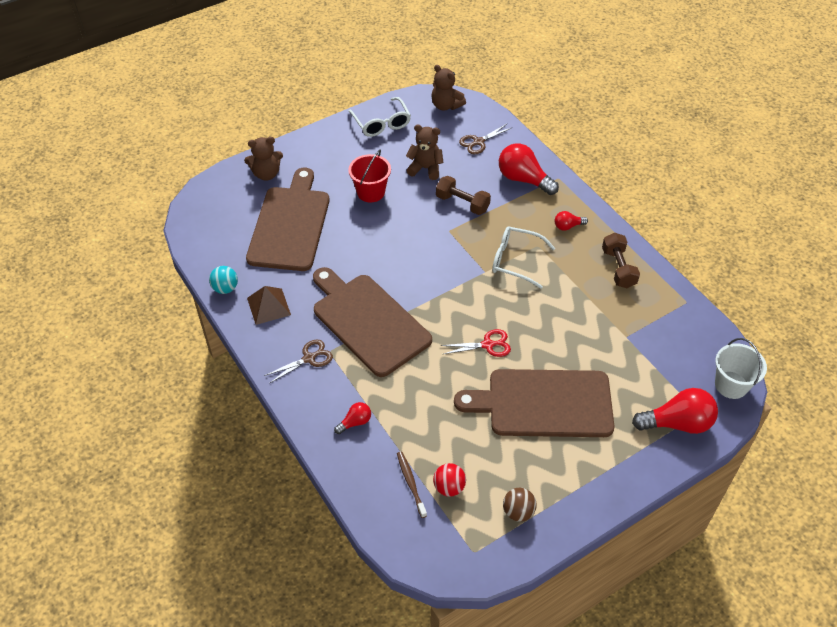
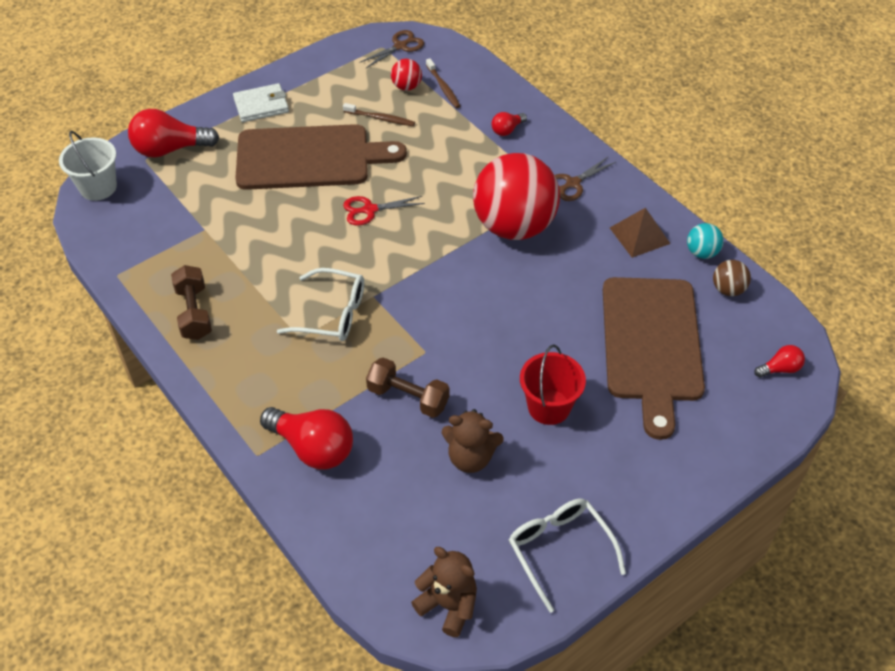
camera: 175 degrees right, 0 degrees up
brown teddy bear [244,137,283,181] -> none
brown cutting board [313,267,432,377] -> red ball [473,153,560,240]
brown scissors [459,124,511,154] -> brown scissors moved to [359,30,424,68]
brown ball [503,488,536,522] -> brown ball moved to [713,260,751,296]
red light bulb [555,211,588,231] -> red light bulb moved to [754,345,805,378]
none -> white wallet [233,83,289,122]
none -> brown toothbrush [343,103,415,126]

